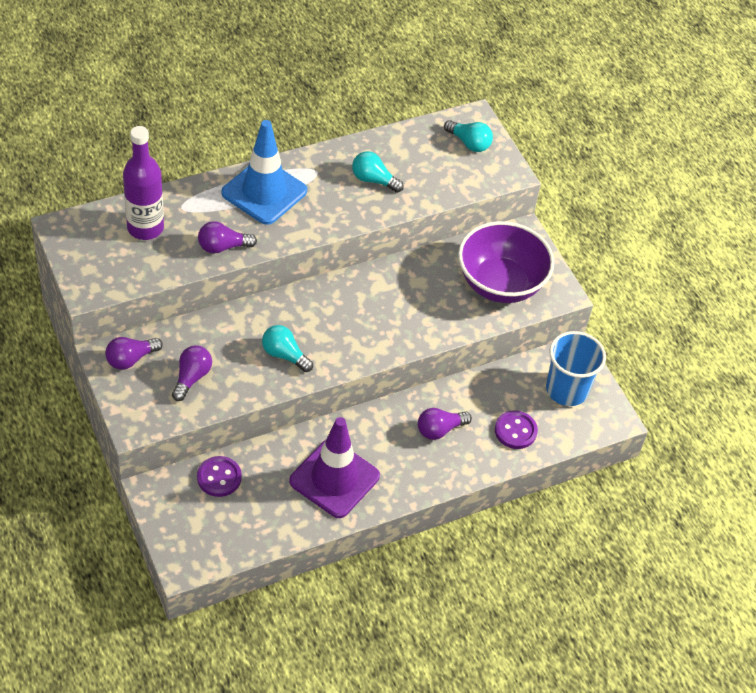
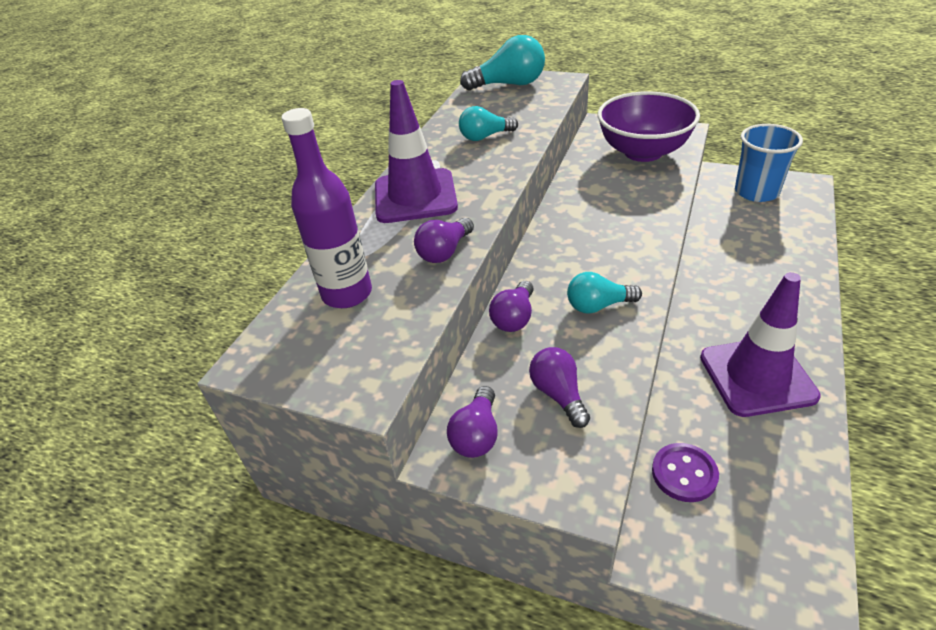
camera: 35 degrees left, 10 degrees down
blue traffic cone [221,120,307,225] -> purple traffic cone [375,80,458,223]
purple light bulb [418,408,472,440] -> purple light bulb moved to [489,281,534,332]
turquoise light bulb [444,120,493,152] -> turquoise light bulb [460,35,545,91], size x1.58
purple button [495,410,538,449] -> none

